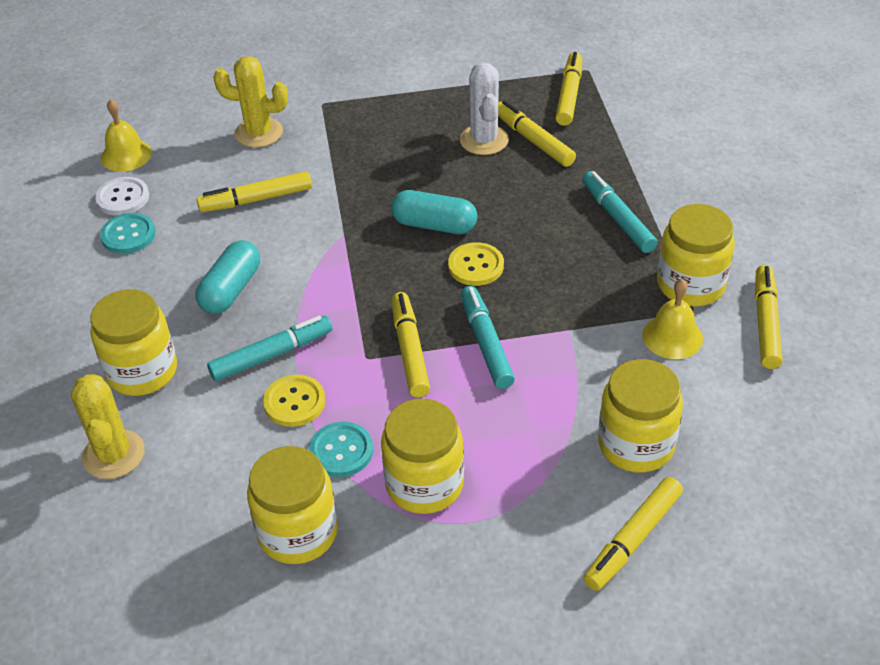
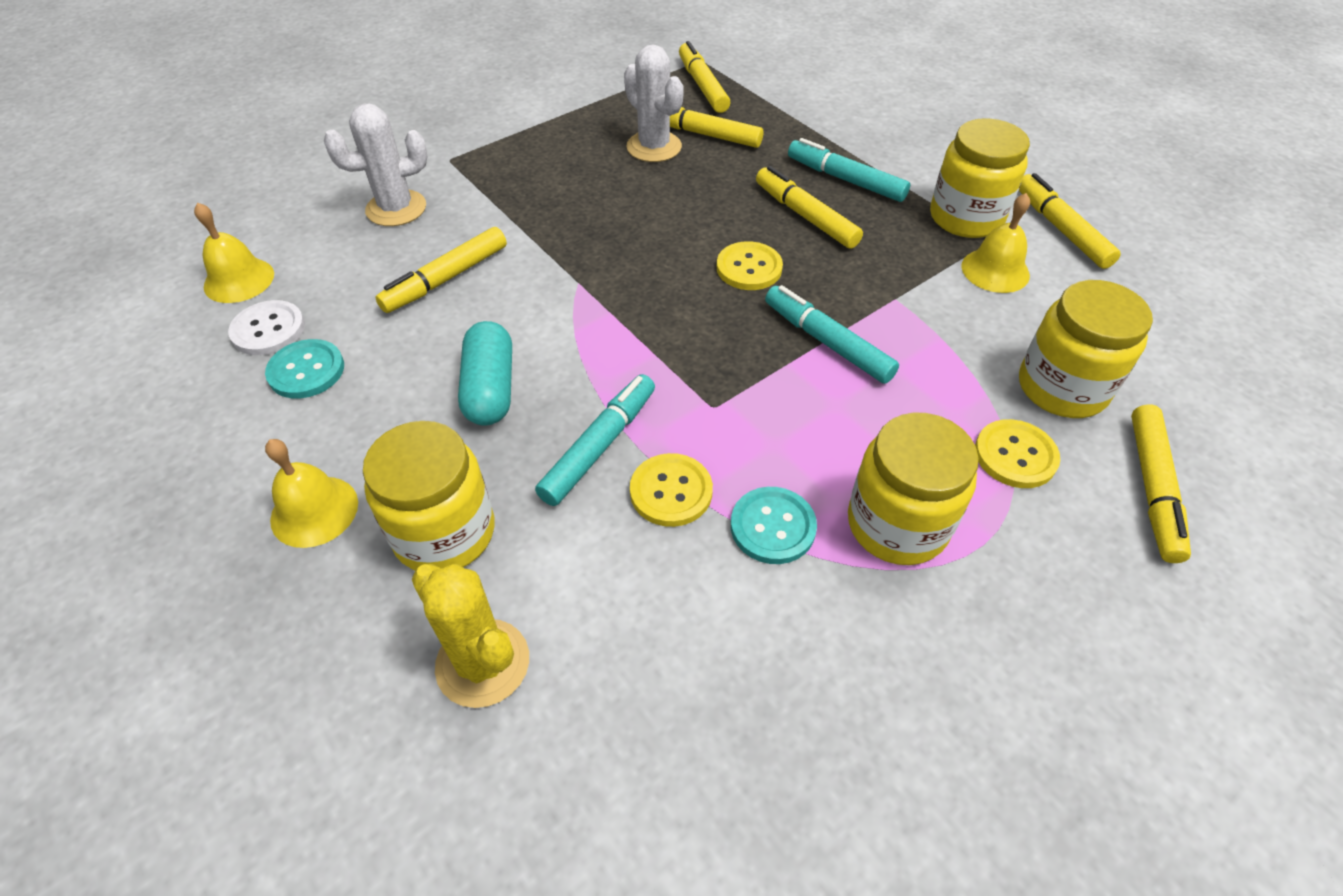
camera: 30 degrees left, 5 degrees up
yellow cactus [213,56,288,148] -> white cactus [324,104,427,226]
yellow jar [247,446,338,564] -> none
turquoise capsule [391,190,477,234] -> none
yellow marker [392,292,430,397] -> yellow marker moved to [756,166,863,249]
none -> yellow bell [265,439,358,548]
none -> yellow button [975,419,1060,488]

